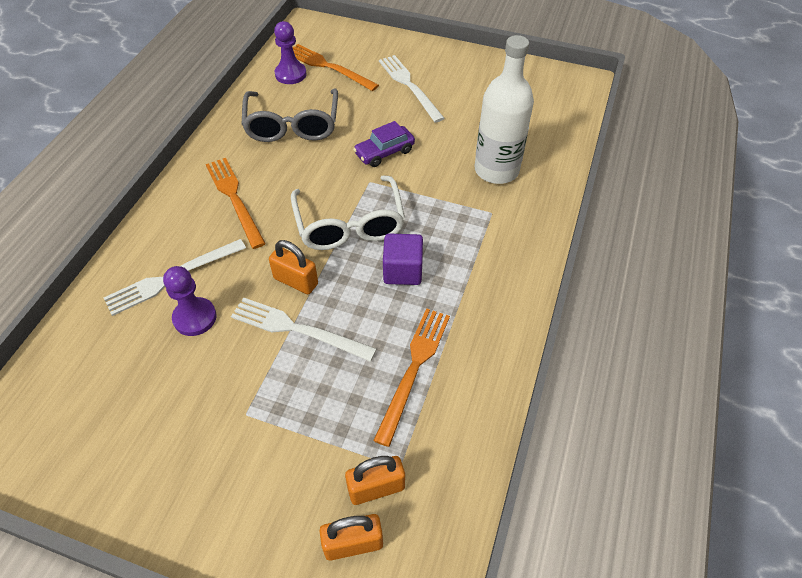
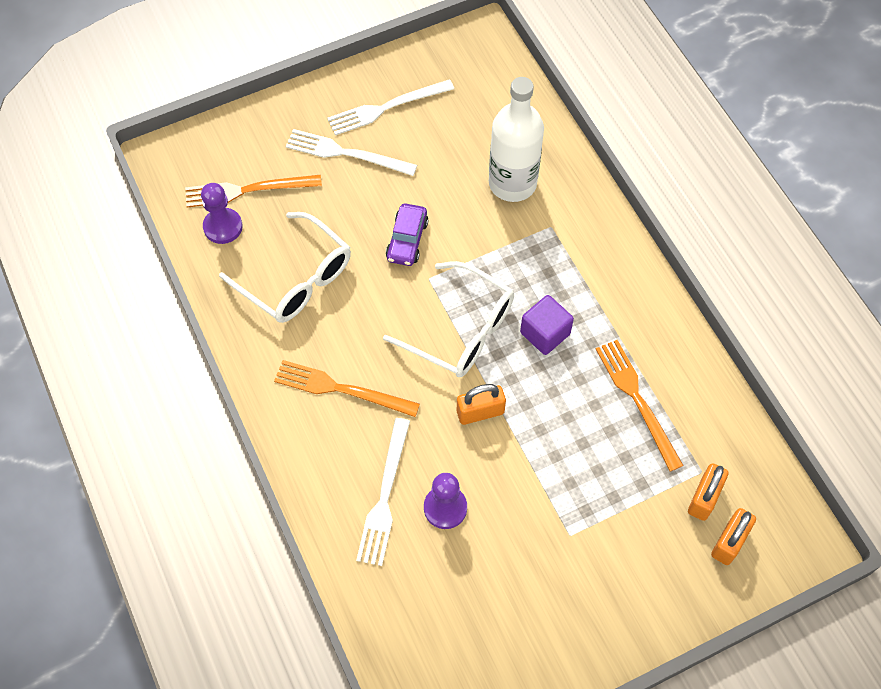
camera: 45 degrees left, 10 degrees up
white fork [231,297,377,362] -> white fork moved to [327,79,454,135]
grey glasses [242,89,338,142] -> white glasses [219,212,351,323]

